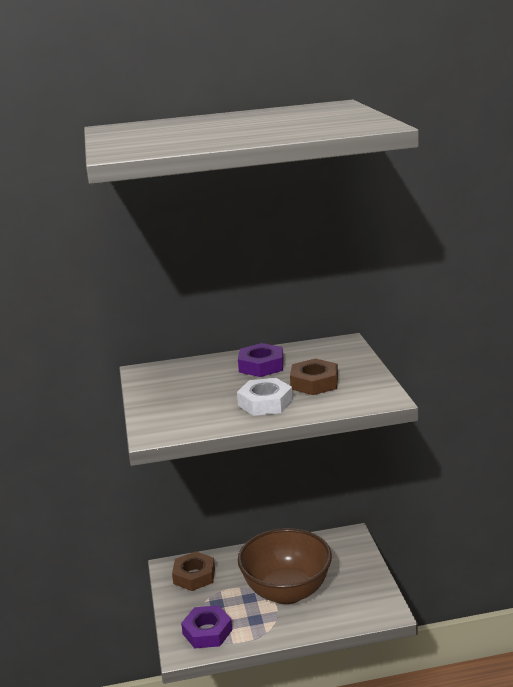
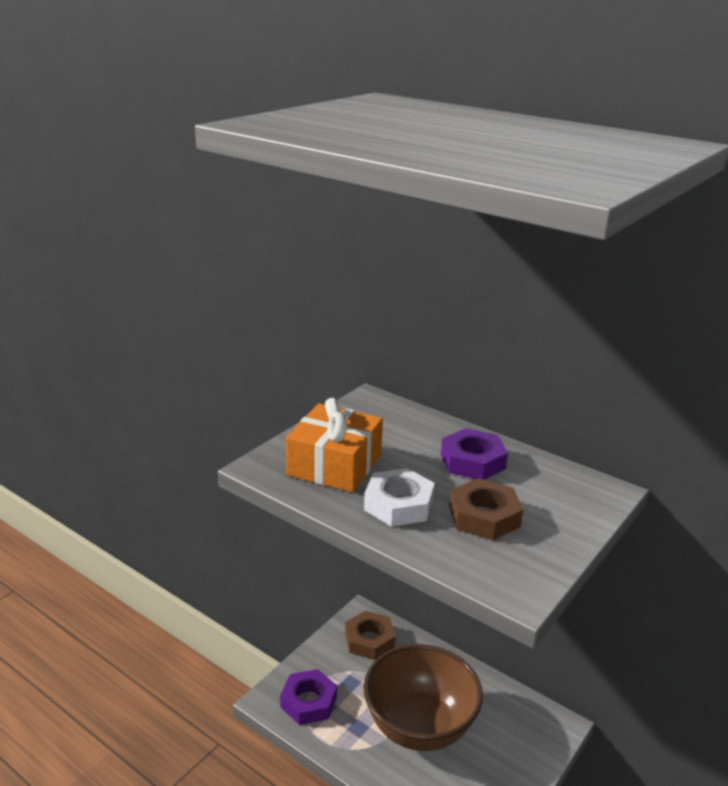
camera: 45 degrees right, 5 degrees up
none -> orange gift [286,398,383,493]

